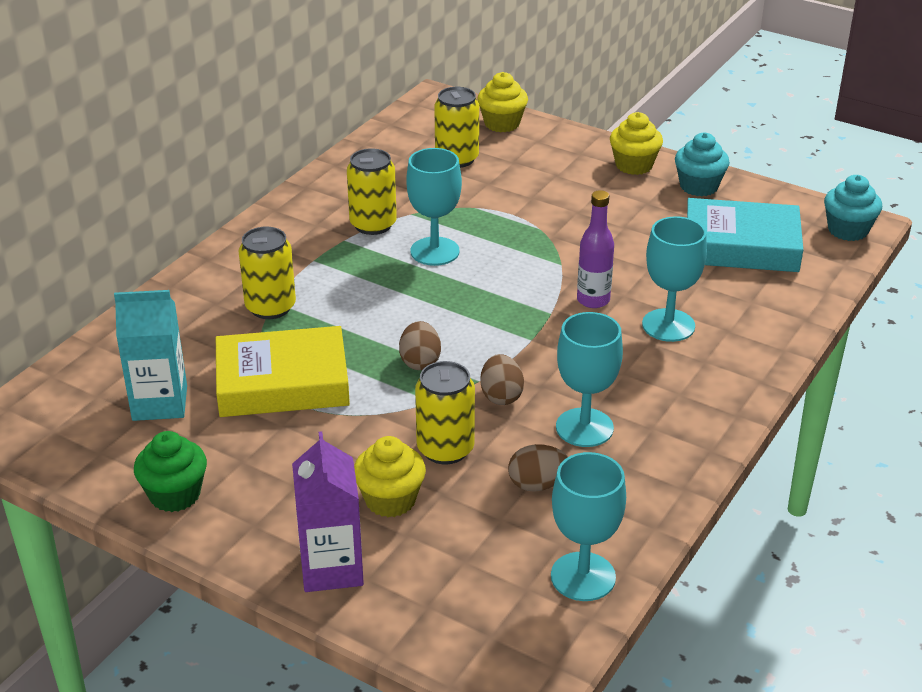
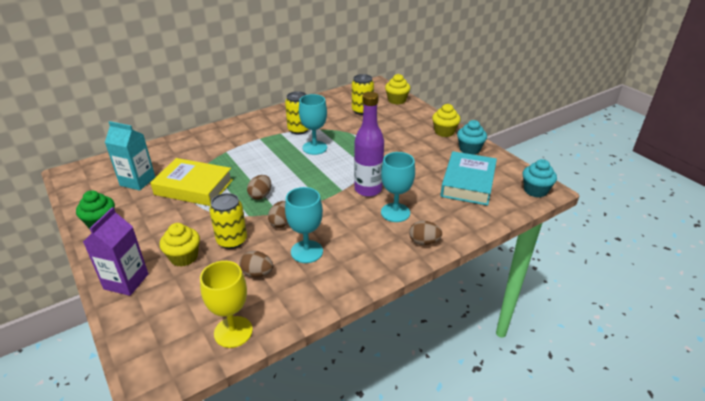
camera: 25 degrees right, 0 degrees up
yellow can [239,227,296,319] -> none
turquoise goblet [551,452,626,601] -> yellow goblet [200,261,253,348]
purple bottle [577,190,614,308] -> purple bottle [354,92,384,197], size x1.56
turquoise book [687,198,803,272] -> turquoise book turned 75 degrees clockwise [440,151,497,206]
none -> brown egg [409,221,442,245]

